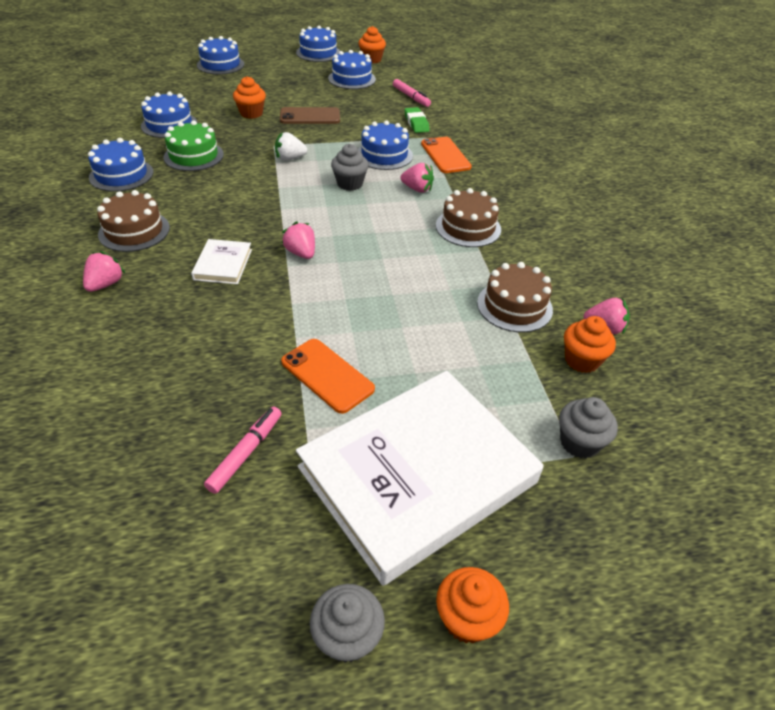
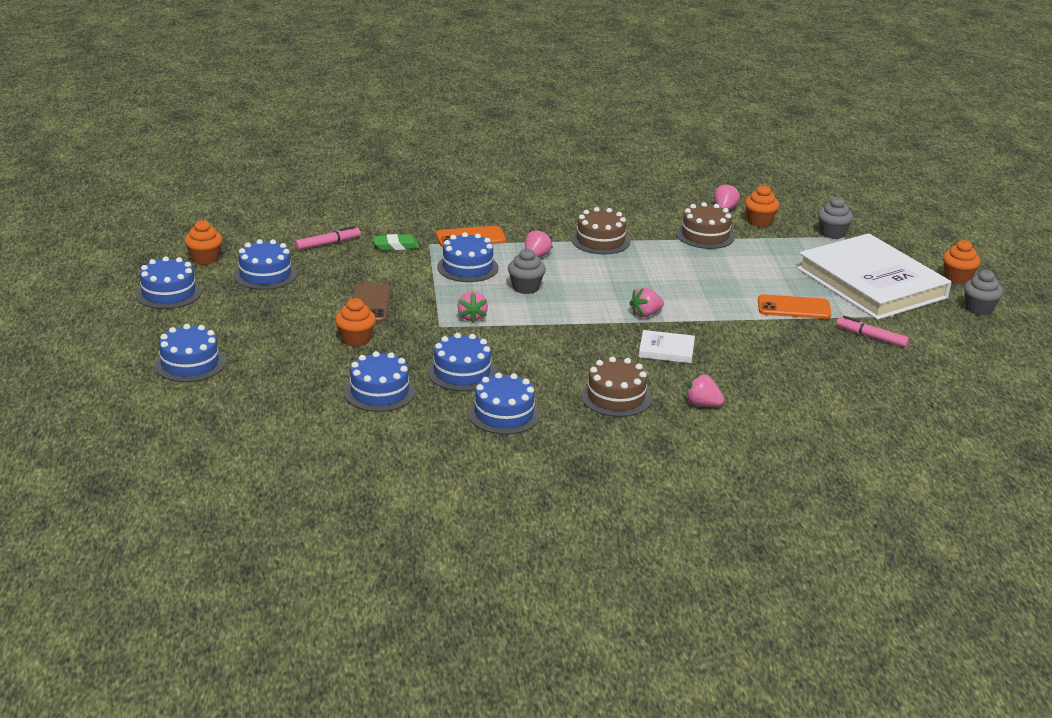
camera: 85 degrees left, 15 degrees down
green cake [164,120,224,171] -> blue cake [428,333,497,391]
white strawberry [275,132,307,161] -> pink strawberry [457,291,488,323]
orange phone [281,339,375,414] -> orange phone turned 45 degrees clockwise [758,294,832,319]

